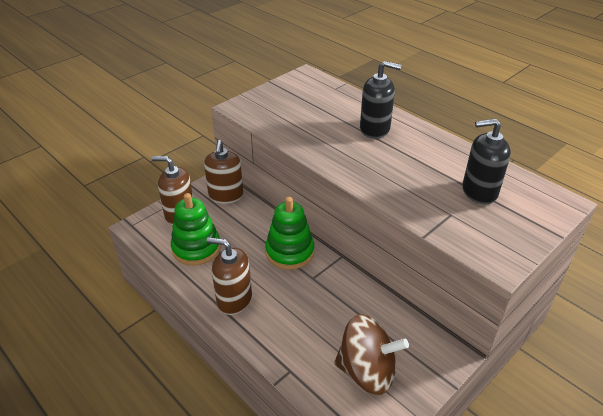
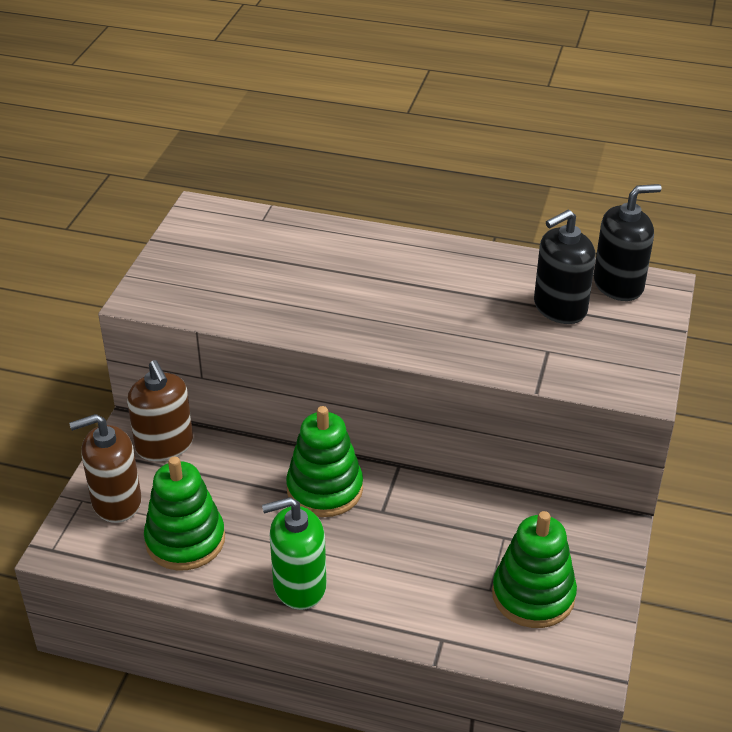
camera: 30 degrees left, 0 degrees up
brown soap dispenser [207,237,252,315] -> green soap dispenser [262,497,326,610]
brown spinning top [334,314,409,395] -> green stacking toy [492,511,577,628]
black soap dispenser [360,61,401,139] -> black soap dispenser moved to [594,184,662,301]

